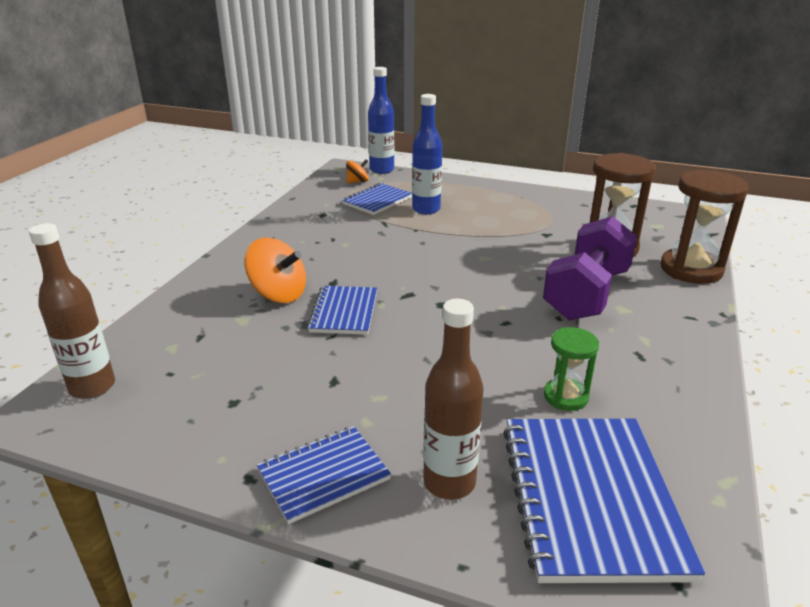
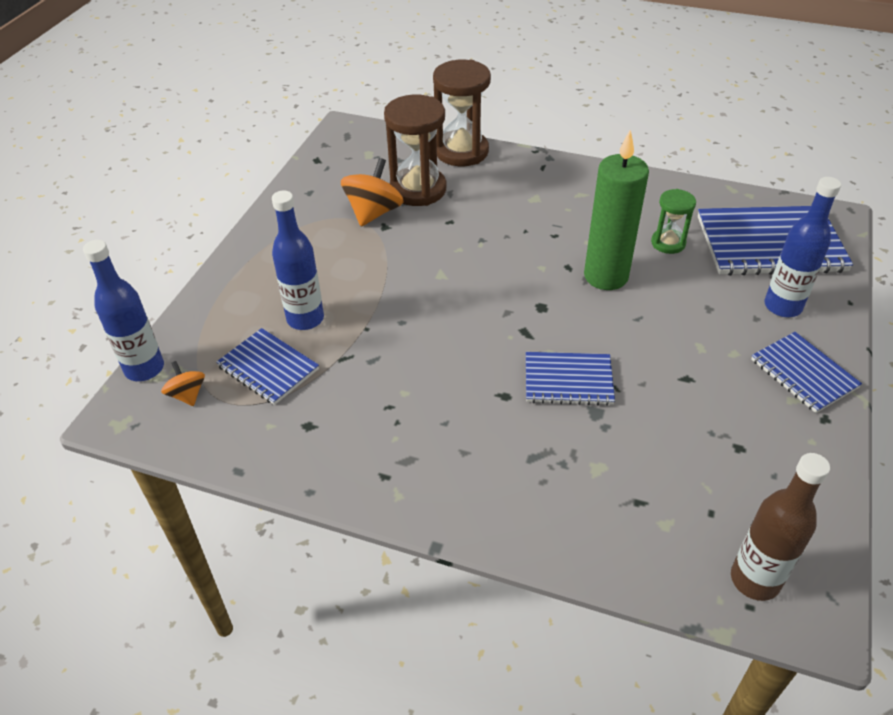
camera: 90 degrees left, 15 degrees up
orange spinning top [245,238,306,303] -> orange spinning top moved to [341,158,403,226]
brown bottle [423,299,484,500] -> blue bottle [764,177,841,317]
purple dumbbell [543,216,637,320] -> none
none -> green candle [584,130,649,290]

